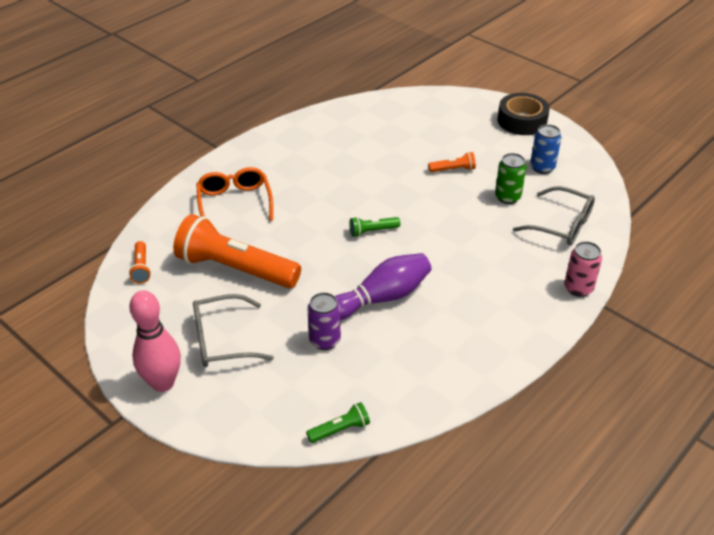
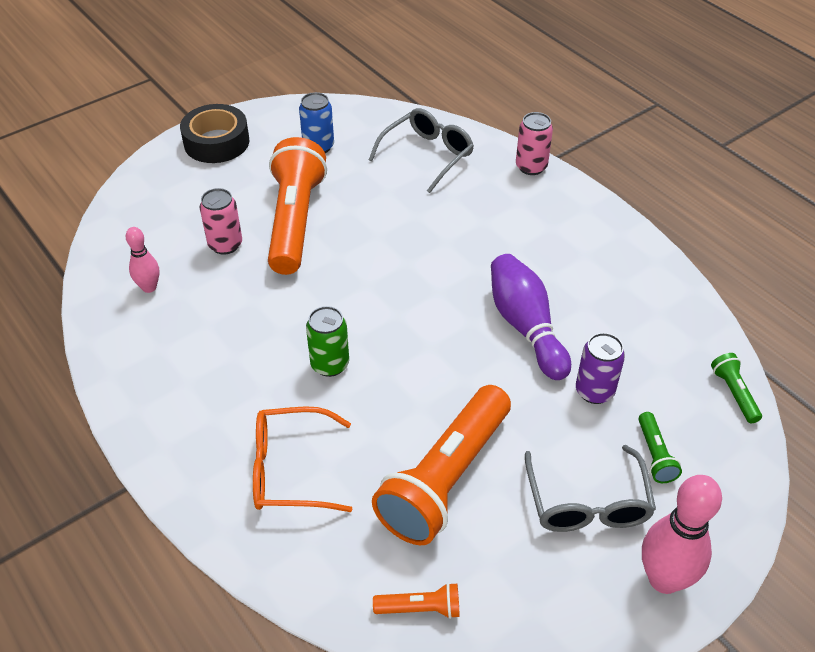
camera: 80 degrees left, 5 degrees up
green flashlight [349,217,400,237] -> green flashlight moved to [638,412,682,483]
orange flashlight [428,152,476,172] -> orange flashlight [268,137,327,275], size x2.38
green can [495,153,526,204] -> green can moved to [306,306,349,377]
none -> pink bowling pin [126,227,160,293]
none -> pink can [200,188,242,255]

